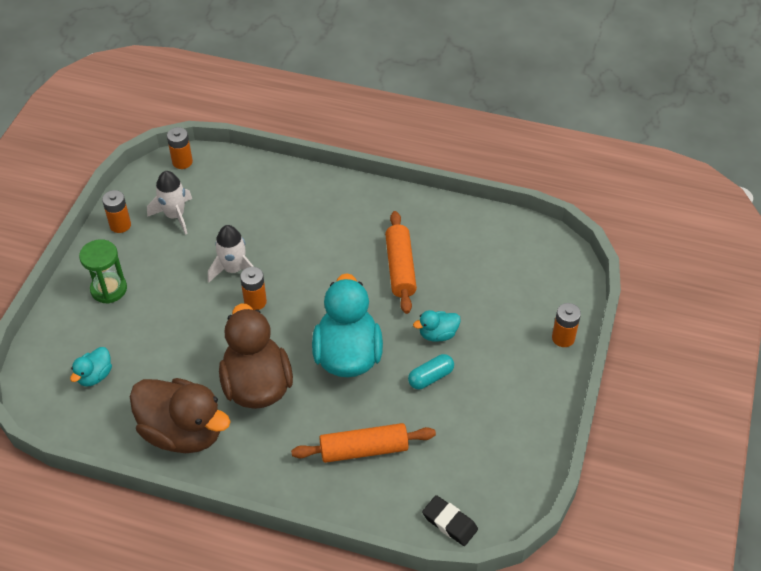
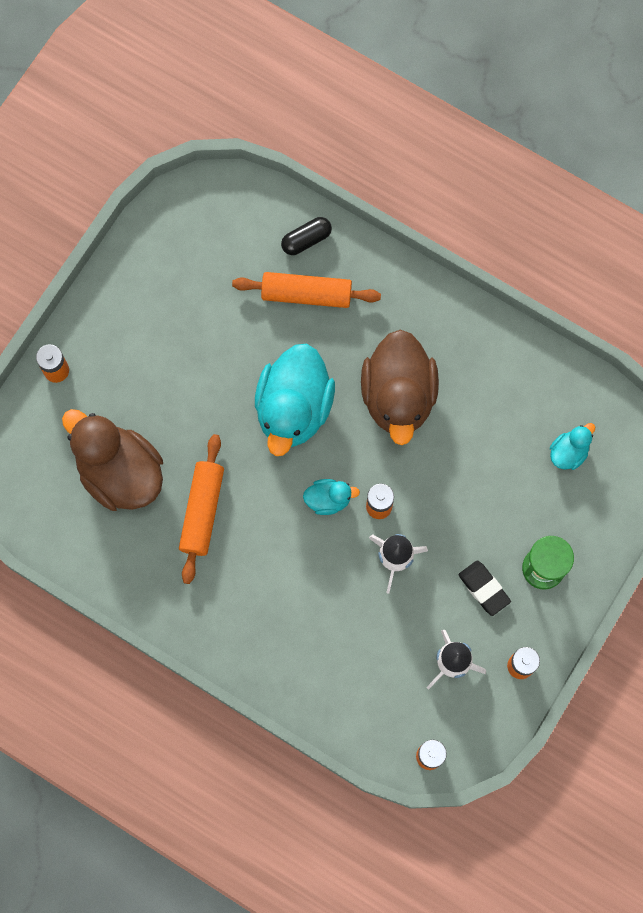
camera: 165 degrees left, 25 degrees up
brown duck [130,378,231,453] -> brown duck moved to [62,409,163,511]
turquoise capsule [408,354,454,389] -> none
turquoise duck [413,310,461,342] -> turquoise duck moved to [303,479,360,515]
black eraser [422,495,478,546] -> black eraser moved to [458,560,511,616]
none -> black capsule [281,217,332,255]

